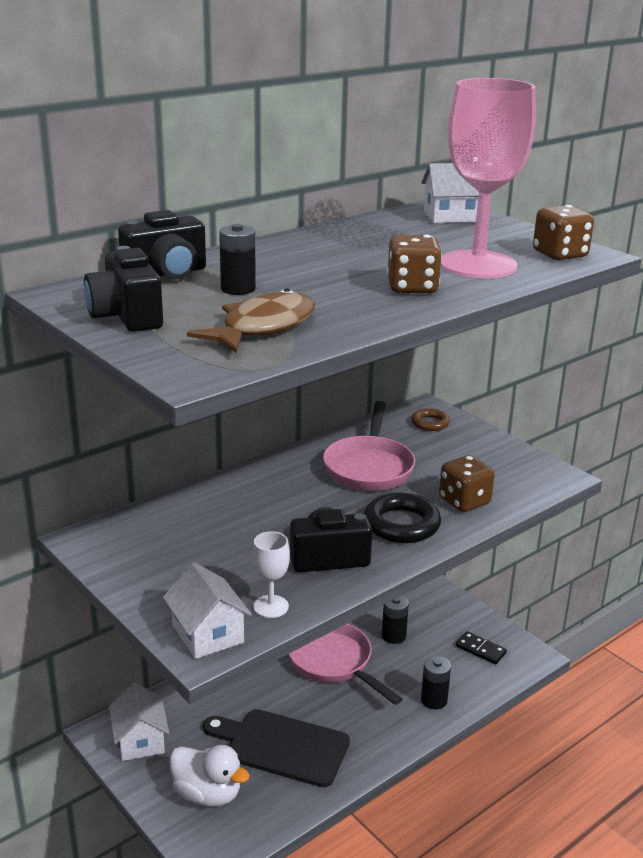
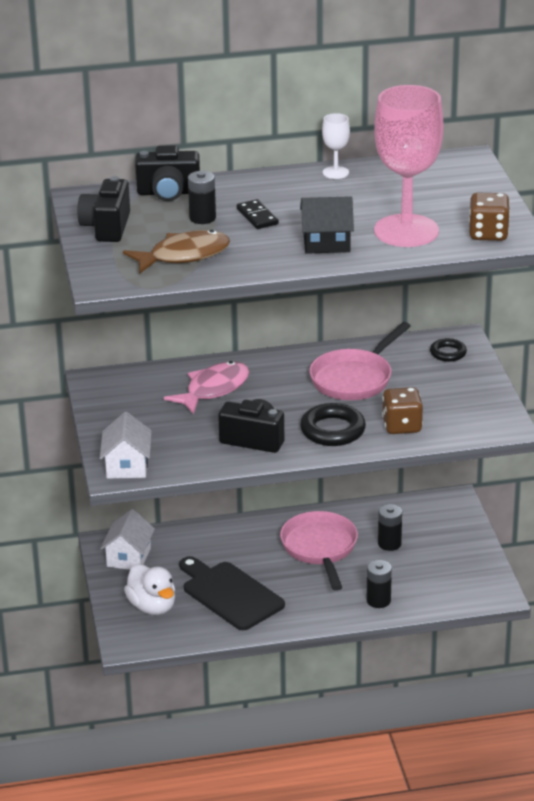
camera: 30 degrees right, 5 degrees up
white goblet [252,531,290,618] -> white goblet moved to [322,113,350,179]
brown dice [387,235,442,294] -> black house [300,196,354,254]
brown ring [411,408,450,431] -> black ring [430,338,467,362]
white house [421,163,479,223] -> none
black domino [456,631,507,664] -> black domino moved to [237,199,279,229]
none -> pink fish [164,361,249,414]

